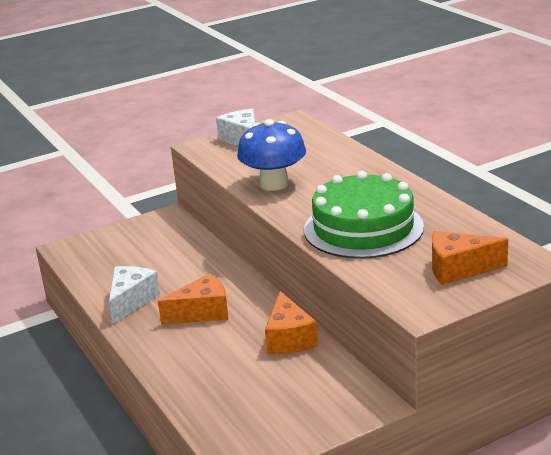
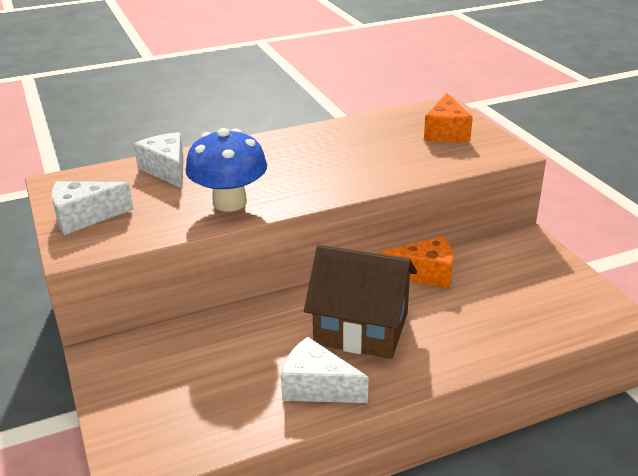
camera: 85 degrees left, 5 degrees up
orange cheese [158,274,229,324] -> brown house [304,244,417,359]
green cake [304,171,424,259] -> none
none -> white cheese [134,132,184,189]

